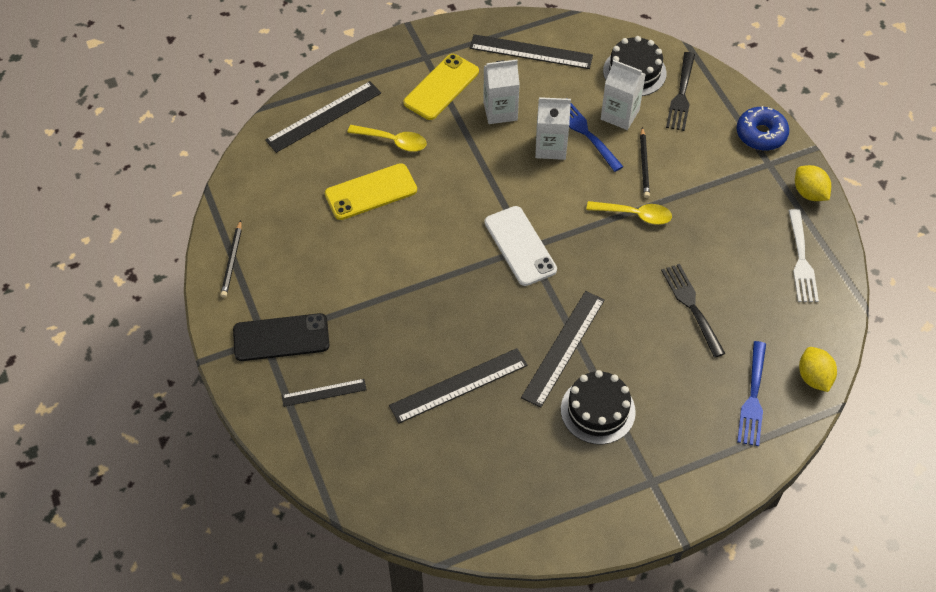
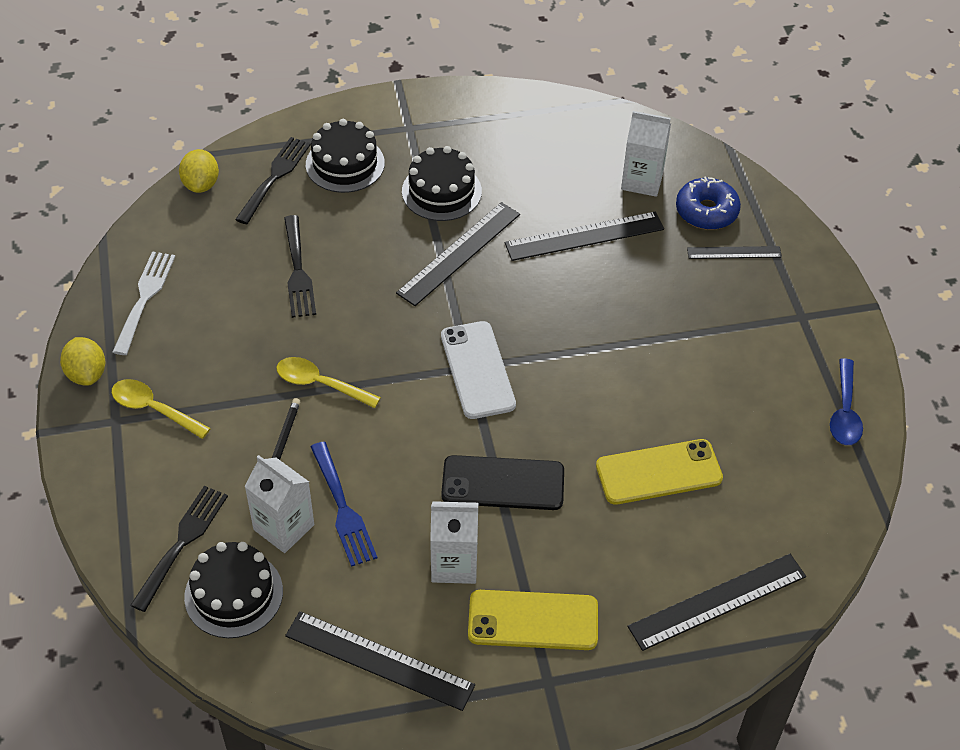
camera: 170 degrees left, 5 degrees down
black pencil [221,220,242,298] -> blue spoon [830,358,863,445]
black phone [233,313,329,361] -> black phone moved to [441,455,564,510]
yellow spoon [347,125,426,152] -> yellow spoon moved to [112,379,211,439]
yellow phone [404,54,479,120] -> yellow phone turned 45 degrees clockwise [468,590,598,650]
white carton [535,97,571,160] -> white carton moved to [621,111,671,197]
blue donut [736,106,789,151] -> blue donut moved to [676,177,741,230]
blue fork [737,341,766,446] -> black fork [235,137,311,224]
none -> black cake [306,119,385,193]

